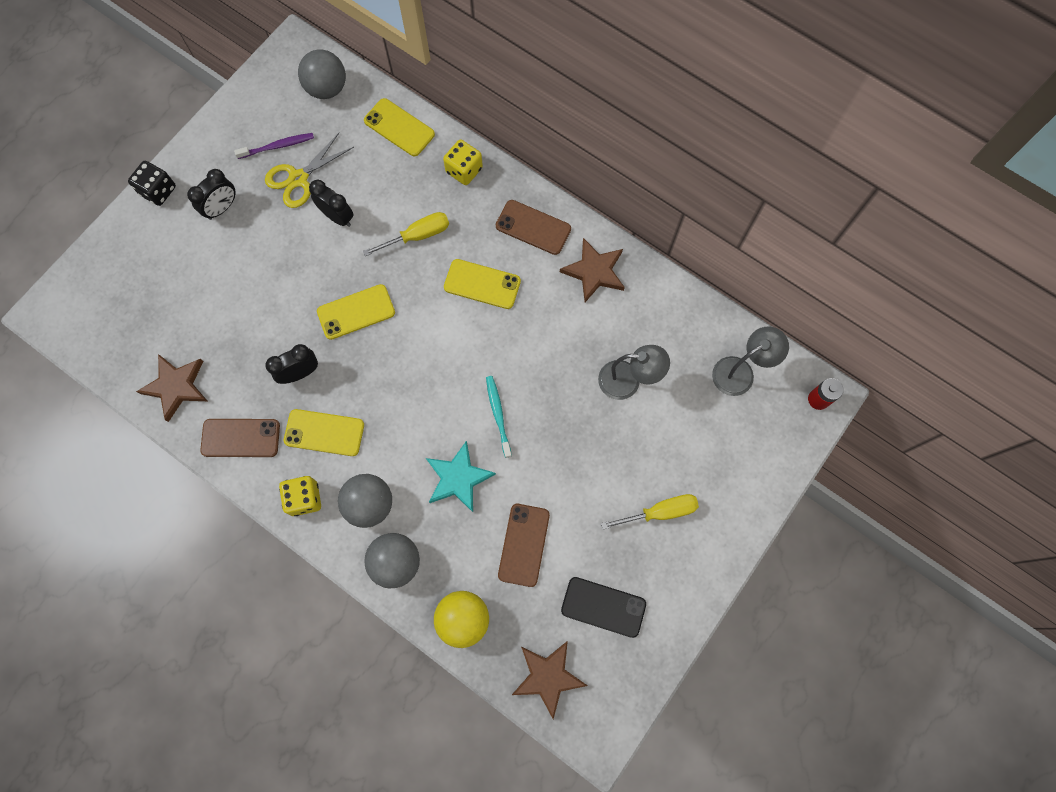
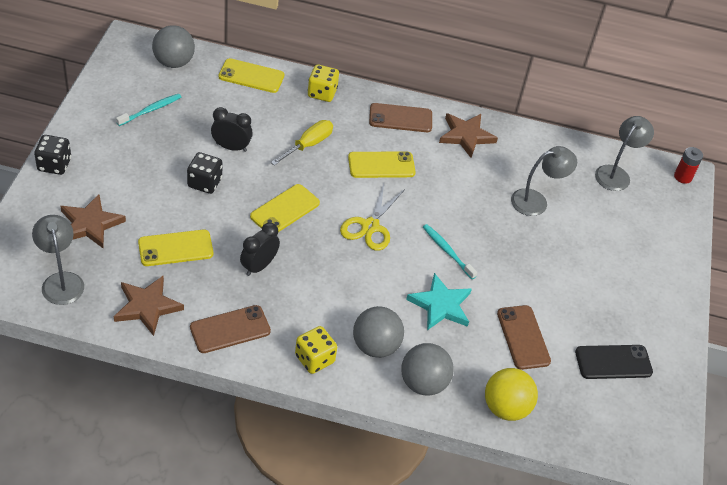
camera: 30 degrees left, 25 degrees down
black clock [187,169,236,220] -> none
purple toothbrush [234,133,314,159] -> turquoise toothbrush [116,94,181,126]
yellow scissors [265,133,354,208] -> yellow scissors moved to [340,184,405,251]
yellow phone [284,409,364,456] -> yellow phone moved to [138,230,213,266]
brown star [512,641,588,719] -> brown star moved to [60,194,126,248]
yellow screwdriver [601,494,699,529] -> none
none -> grey lamp [32,215,84,305]
none -> black dice [187,152,222,194]

